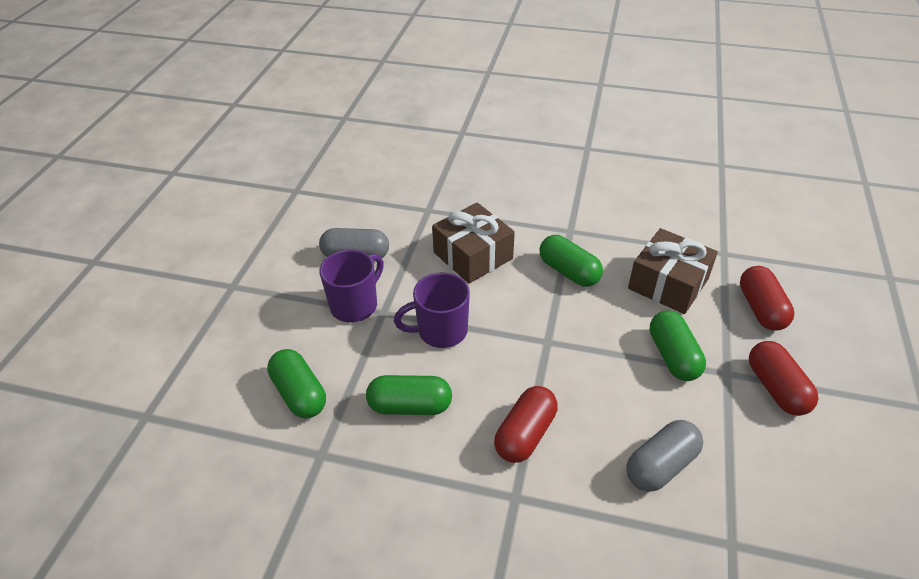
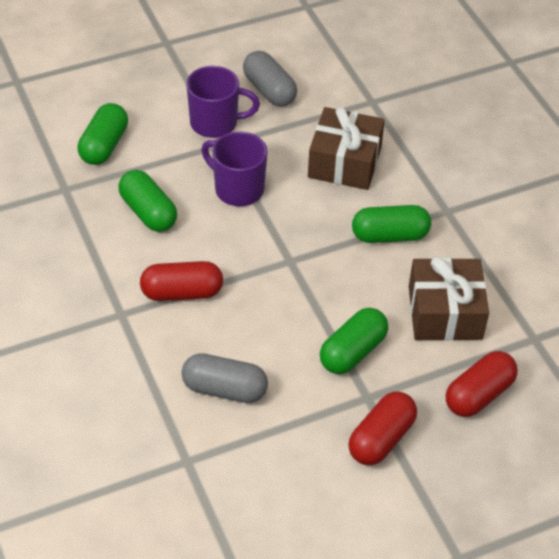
camera: 50 degrees right, 5 degrees up
green capsule [539,235,603,287] -> green capsule turned 75 degrees clockwise [352,205,431,243]

